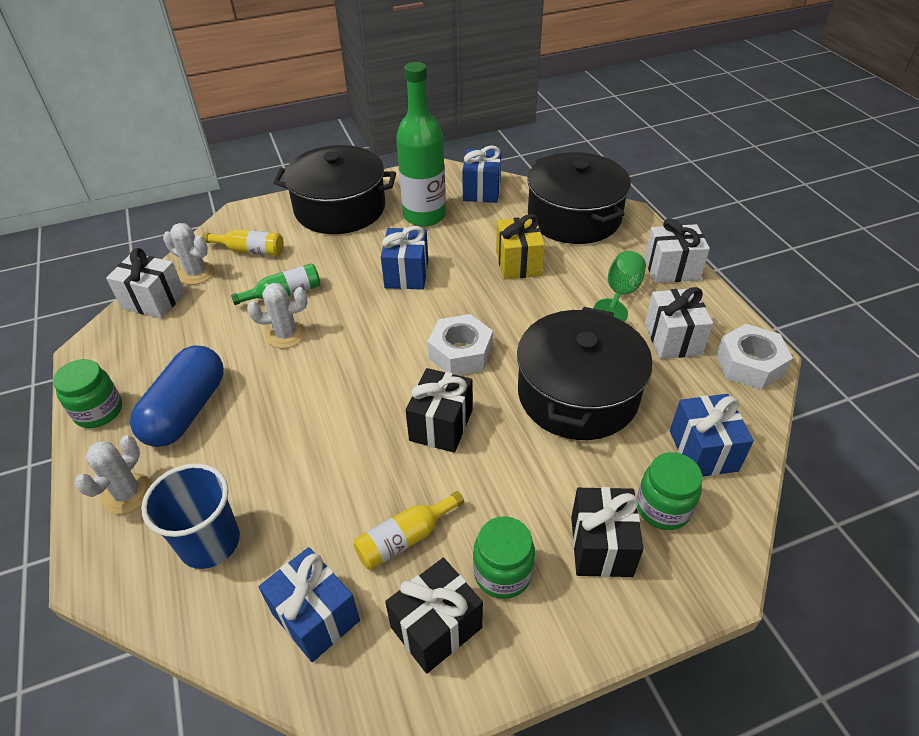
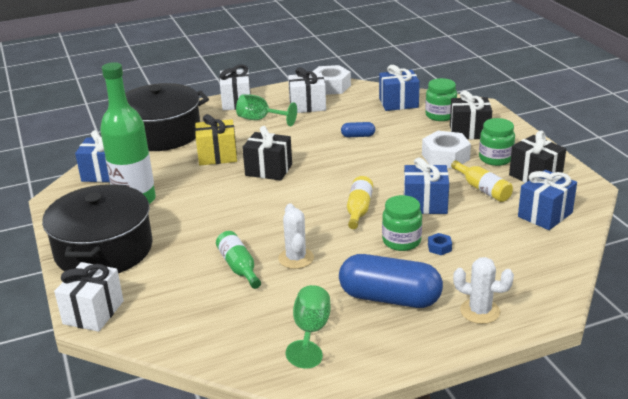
camera: 90 degrees left, 15 degrees down
green jar [53,359,122,428] -> green jar moved to [382,195,422,251]
white gift [106,248,185,318] -> white gift moved to [54,262,124,332]
blue cup [141,463,240,569] -> none
white cactus [163,223,215,285] -> none
yellow bottle [202,229,284,256] -> yellow bottle moved to [347,176,373,229]
blue gift [381,226,428,290] -> blue gift moved to [404,157,449,214]
black gift [406,368,473,453] -> black gift moved to [242,126,292,181]
white nut [428,314,493,375] -> white nut moved to [422,131,471,169]
black pot [517,307,653,440] -> blue capsule [341,122,375,137]
none -> green goblet [286,285,330,369]
none -> blue nut [428,233,452,255]

